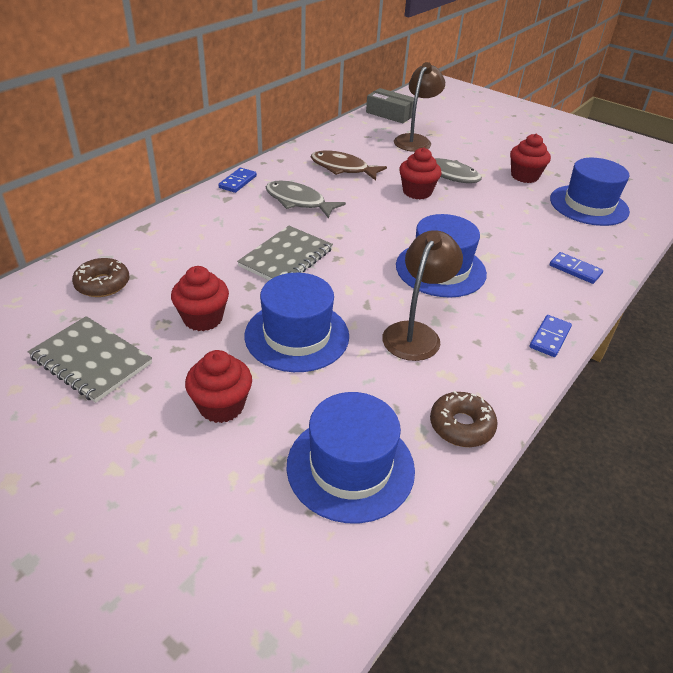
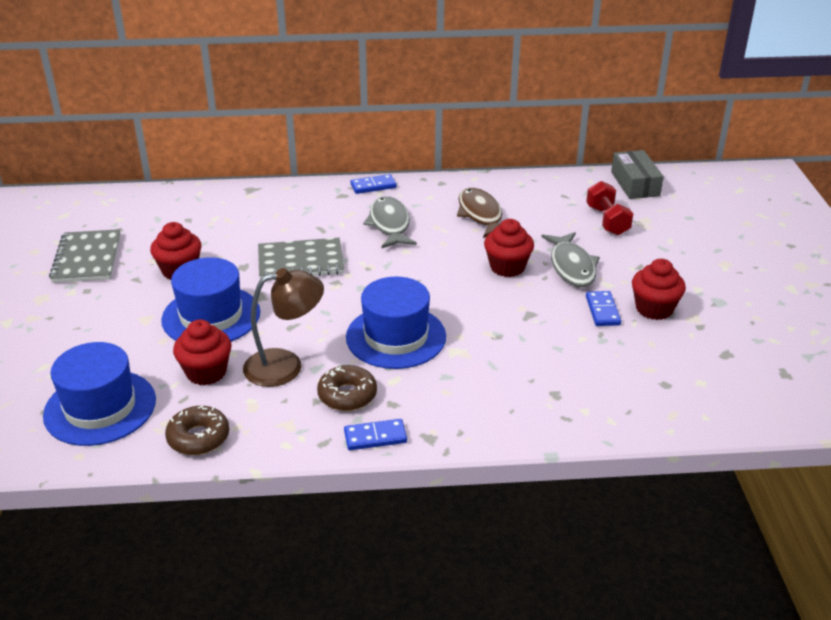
camera: 50 degrees right, 5 degrees down
brown donut [72,258,129,297] -> brown donut moved to [317,365,377,411]
red cupcake [185,350,252,423] -> red cupcake moved to [173,319,232,385]
brown lamp [394,62,445,152] -> red dumbbell [586,181,633,236]
blue hat [550,158,630,226] -> none
blue domino [550,252,603,284] -> blue domino moved to [586,291,621,326]

